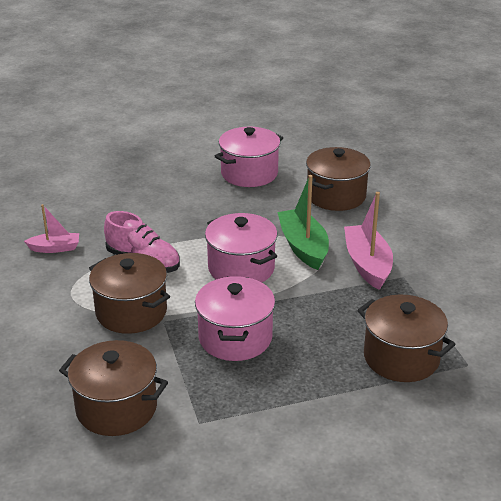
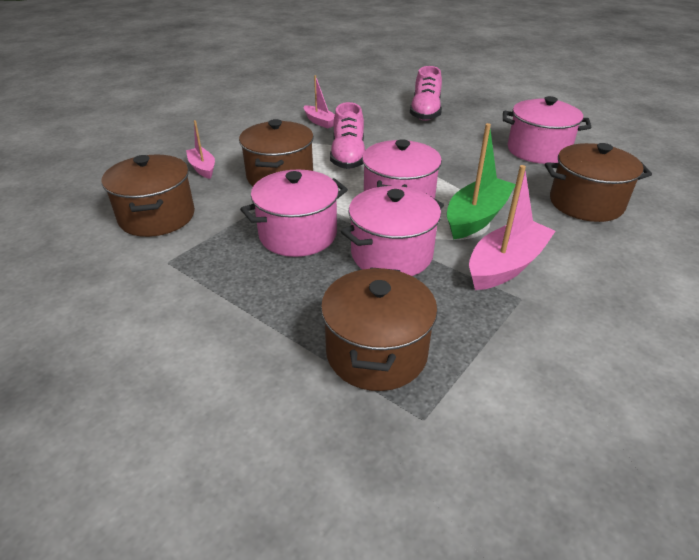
camera: 55 degrees right, 5 degrees up
none -> pink boat [186,120,215,179]
none -> pink pot [341,186,444,276]
none -> pink shoe [410,66,442,121]

